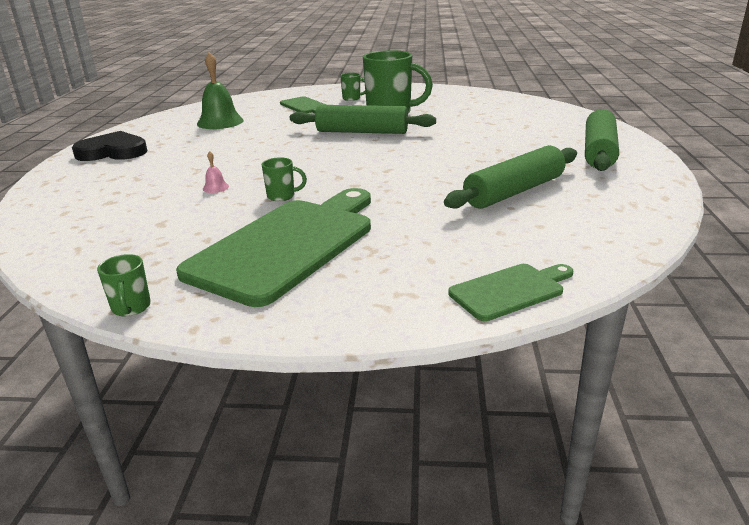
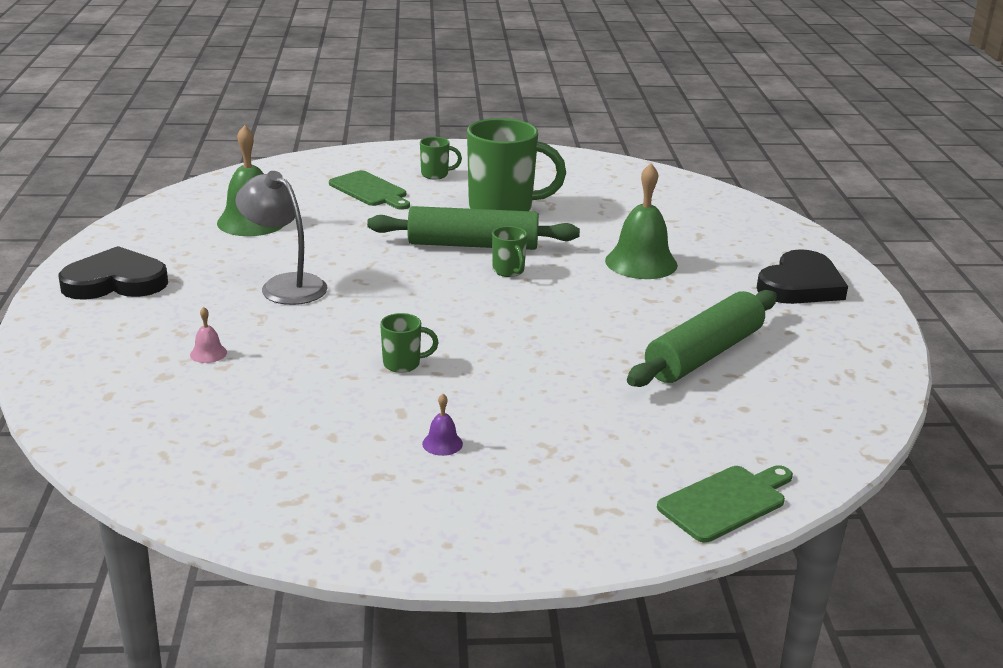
camera: 10 degrees left, 0 degrees up
green mug [97,254,151,317] -> green mug moved to [492,226,527,277]
green cutting board [176,188,371,307] -> purple bell [422,394,463,456]
pink bell [203,151,229,193] -> pink bell moved to [190,307,227,363]
green rolling pin [585,109,619,171] -> black heart [757,249,848,304]
none -> grey lamp [235,171,328,305]
none -> green bell [605,163,678,279]

